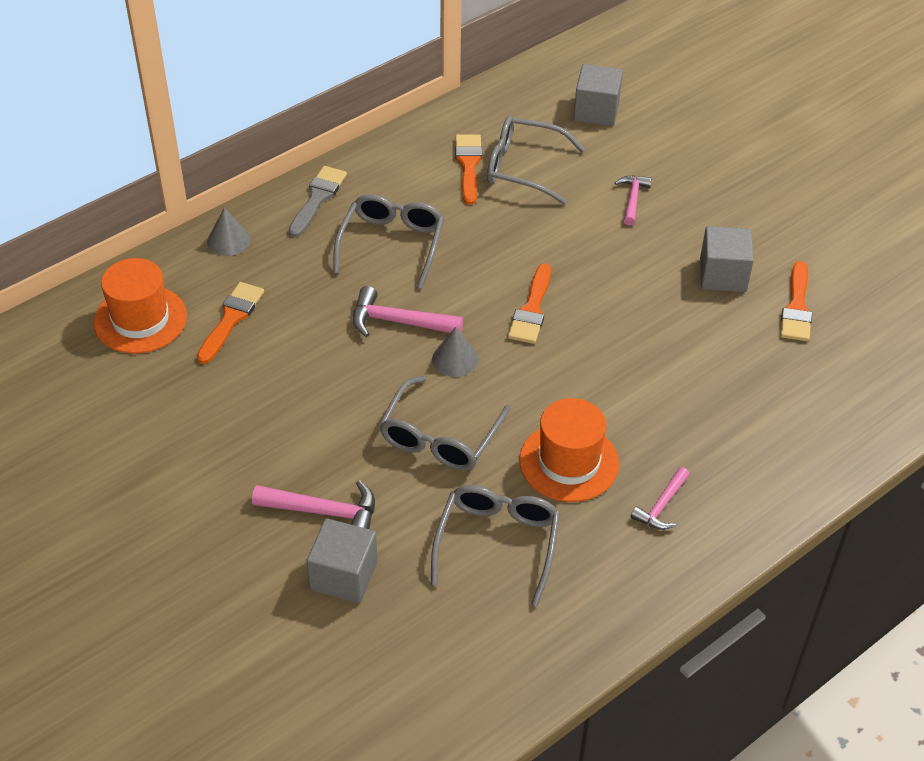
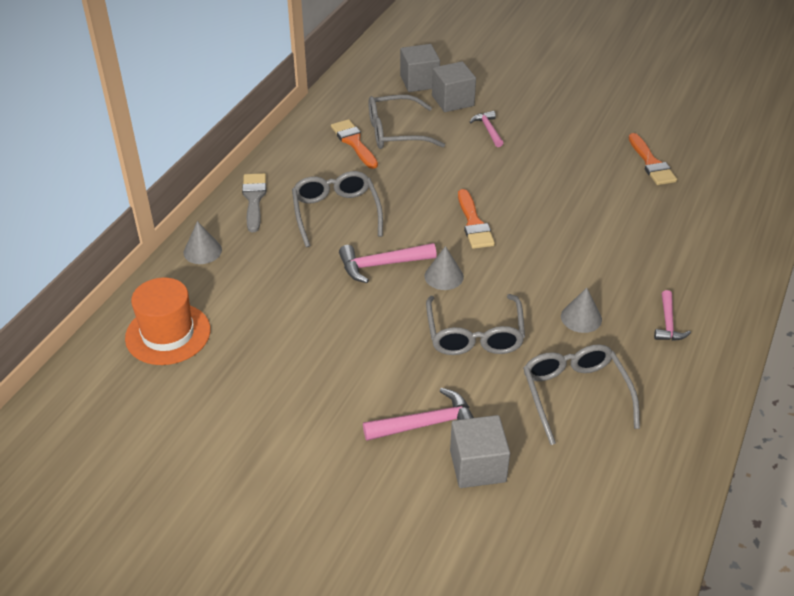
camera: 25 degrees left, 5 degrees down
orange brush [197,282,264,364] -> none
orange hat [519,398,619,502] -> grey cone [561,288,602,333]
grey cube [700,226,754,292] -> grey cube moved to [432,61,476,112]

